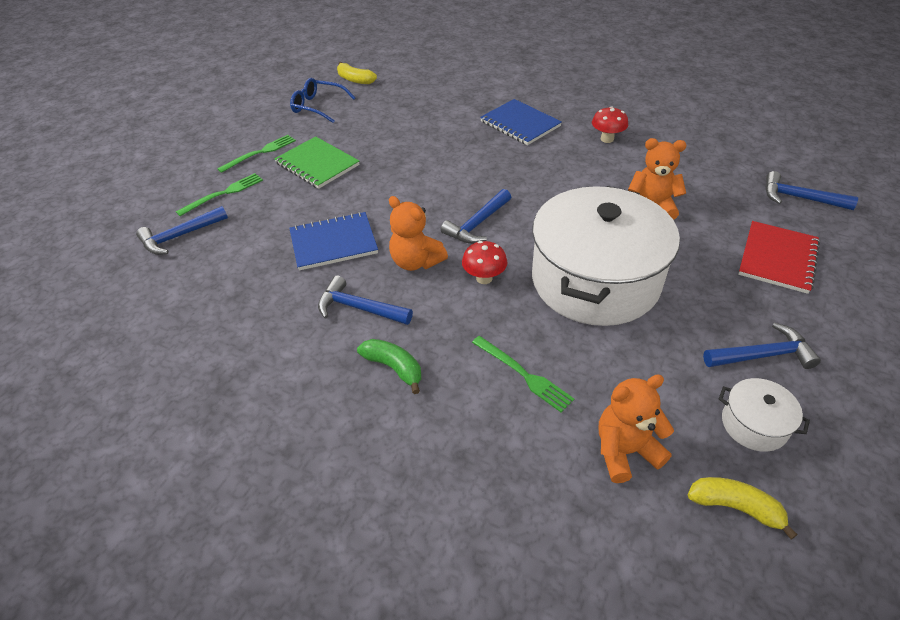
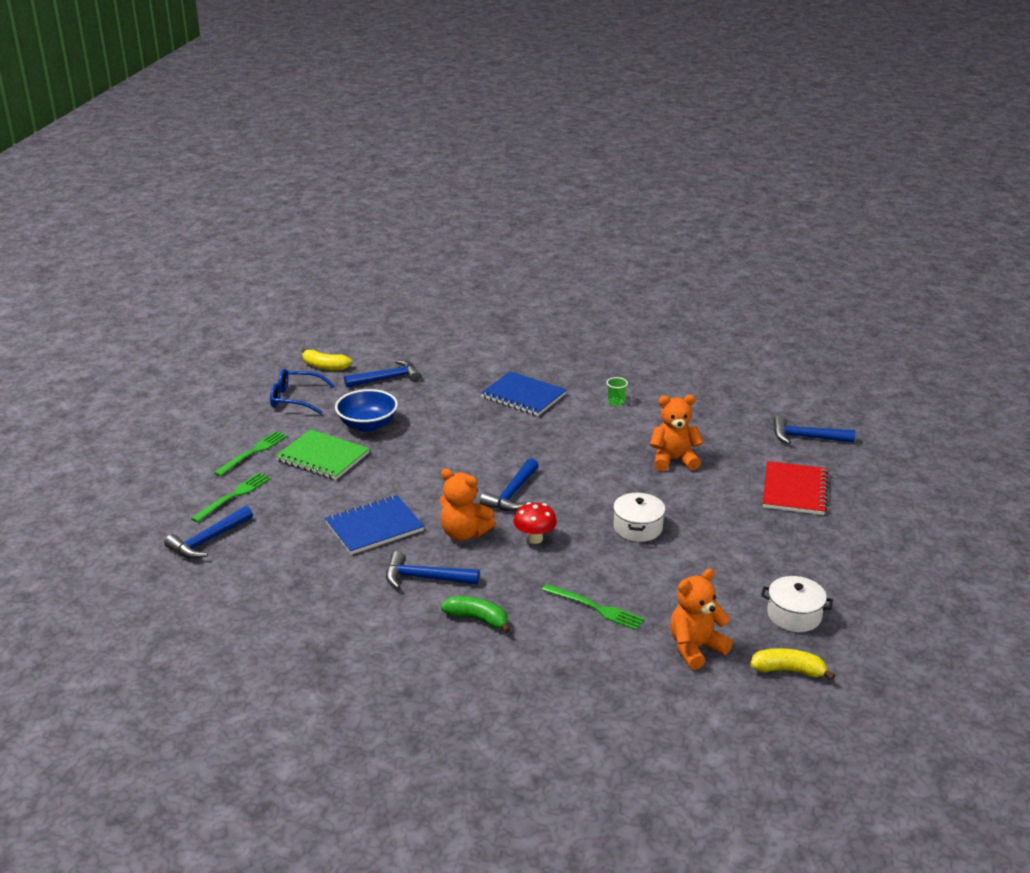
camera: 15 degrees left, 15 degrees down
white pot [532,186,680,326] -> white pot [613,492,665,542], size x0.41
red mushroom [592,106,628,143] -> green cup [606,377,628,406]
blue hammer [703,323,821,369] -> blue hammer moved to [344,360,421,388]
none -> blue bowl [335,389,398,432]

